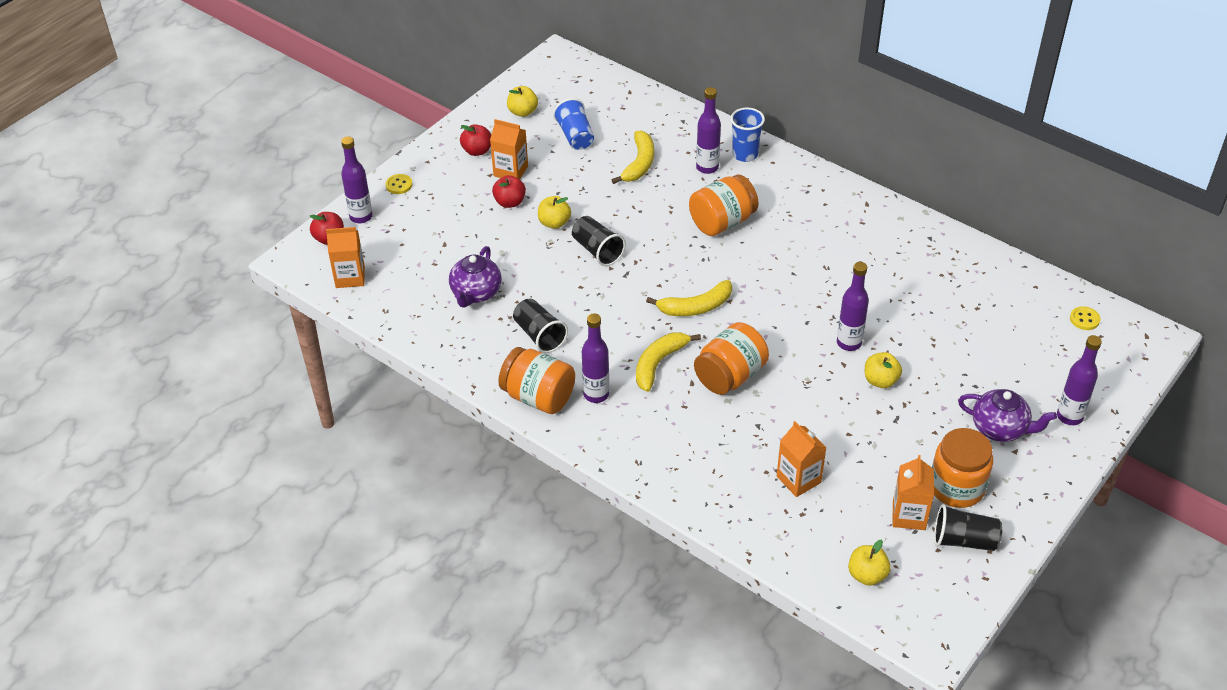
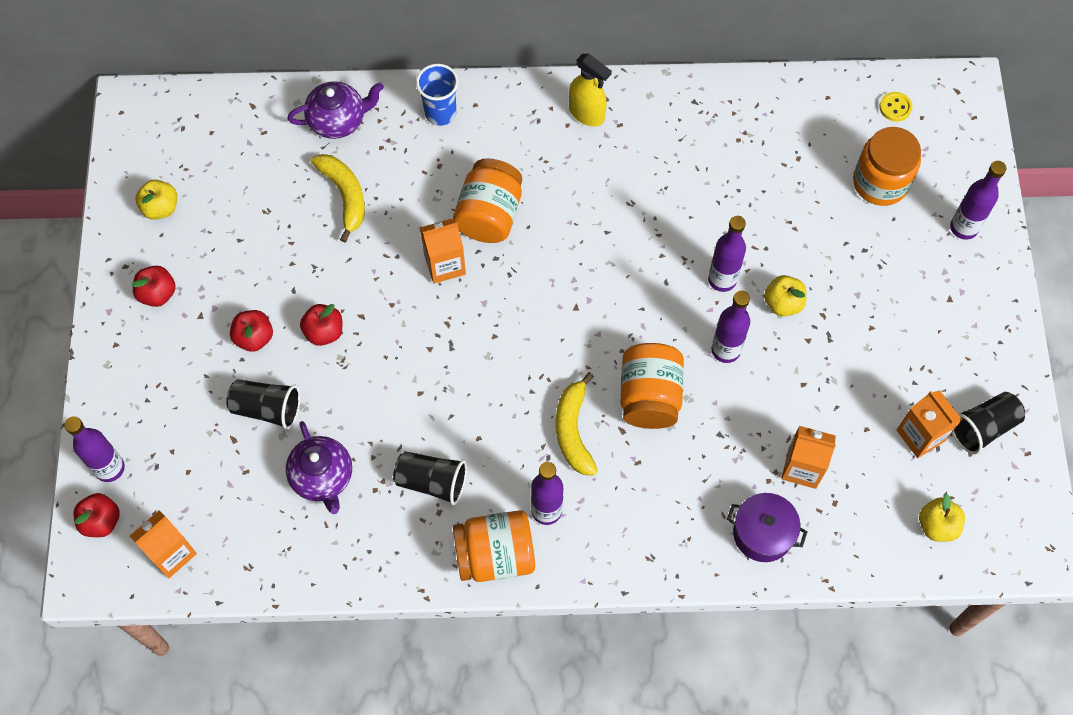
camera: 40 degrees left, 20 degrees up
yellow button [385,174,412,194] -> none
orange carton [490,119,528,179] -> orange carton moved to [420,218,466,284]
yellow apple [538,196,571,229] -> red apple [300,304,342,346]
blue cup [553,98,594,150] -> none
black cup [572,216,626,266] -> black cup moved to [226,379,300,430]
yellow banana [646,280,732,316] -> none
purple bottle [696,87,721,174] -> purple bottle moved to [712,291,750,363]
orange jar [932,428,993,508] -> orange jar moved to [853,127,921,206]
purple teapot [958,389,1057,442] -> purple teapot moved to [287,81,384,139]
none -> yellow spray bottle [569,54,612,127]
none -> purple pot [727,493,808,562]

